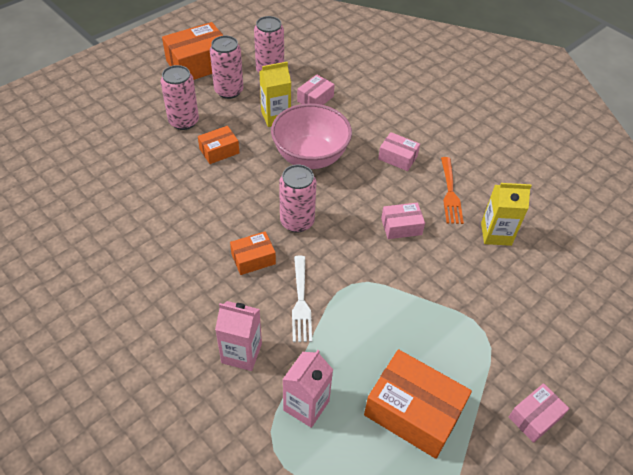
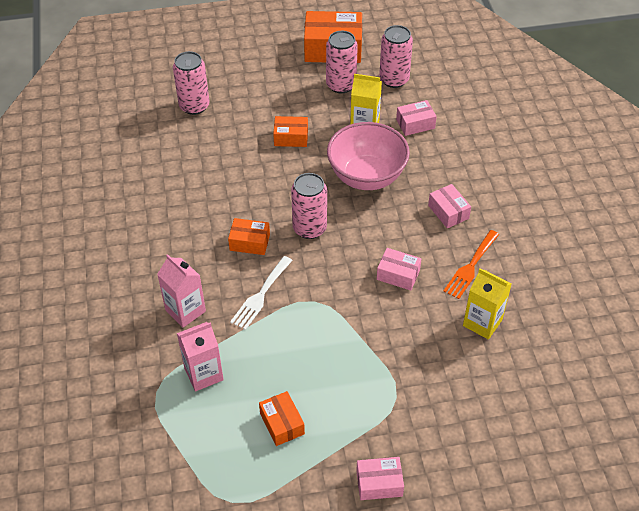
camera: 35 degrees right, 0 degrees up
pink can [161,65,199,130] -> pink can moved to [173,51,209,115]
orange box [364,349,472,459] -> orange box [259,391,305,446], size x0.54

